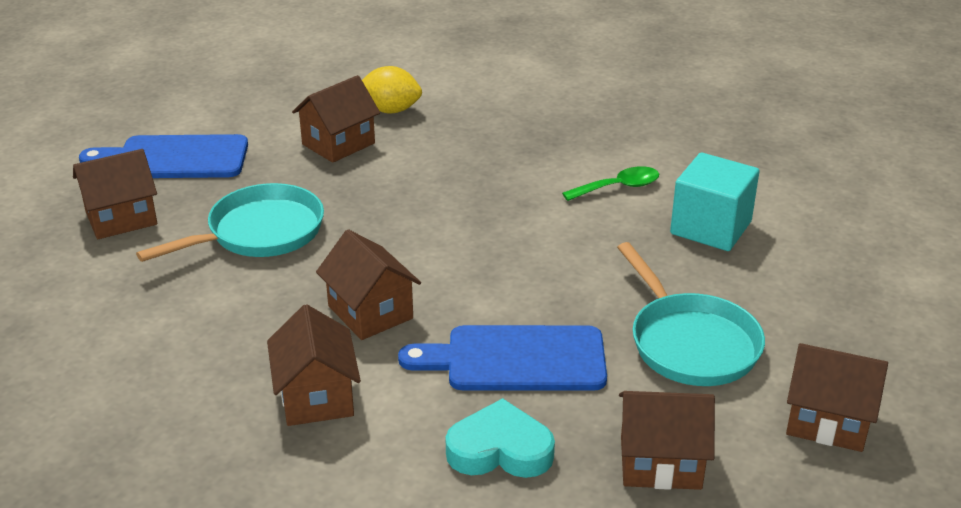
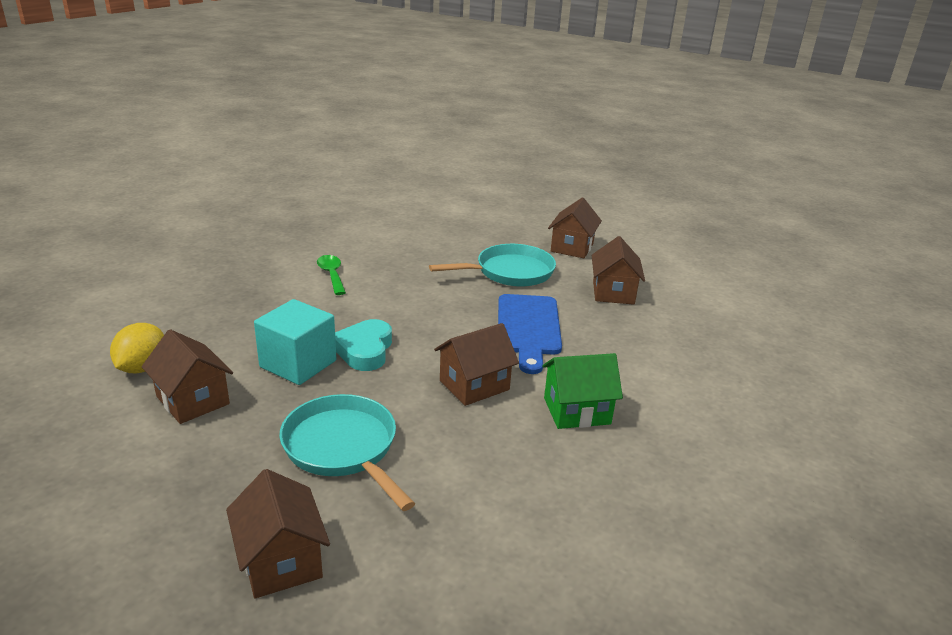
camera: 90 degrees left, 5 degrees down
blue cutting board [79,134,248,178] -> none
brown house [267,304,361,426] -> green house [542,353,623,429]
turquoise heart [445,398,555,478] -> turquoise heart moved to [335,319,392,371]
turquoise cube [670,152,759,251] -> turquoise cube moved to [254,299,337,385]

